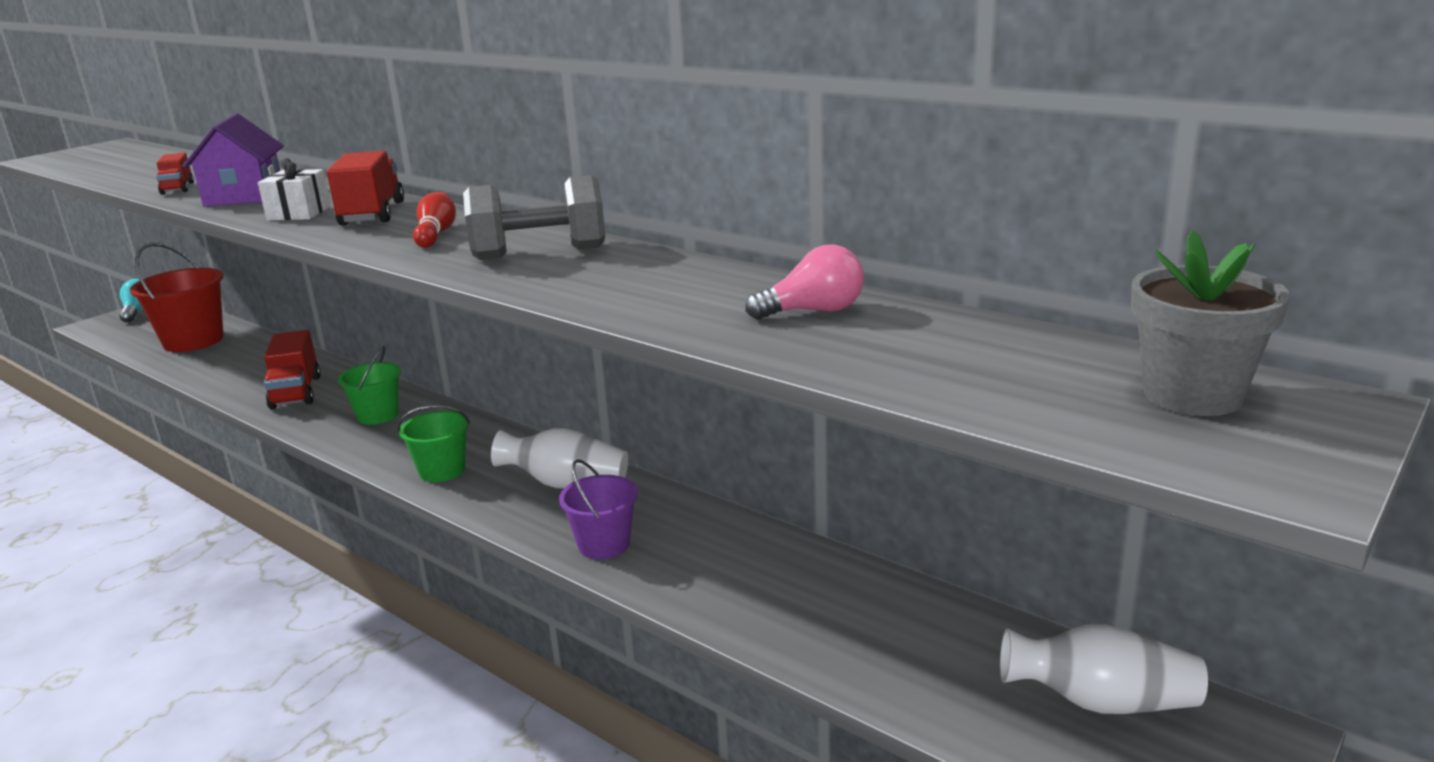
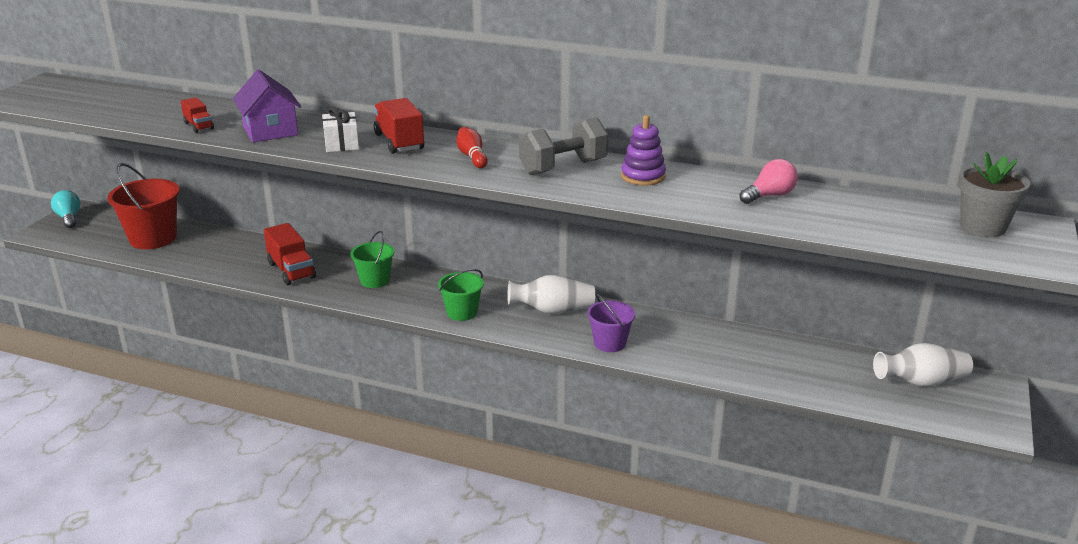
camera: 20 degrees left, 5 degrees up
none -> purple stacking toy [621,115,666,186]

